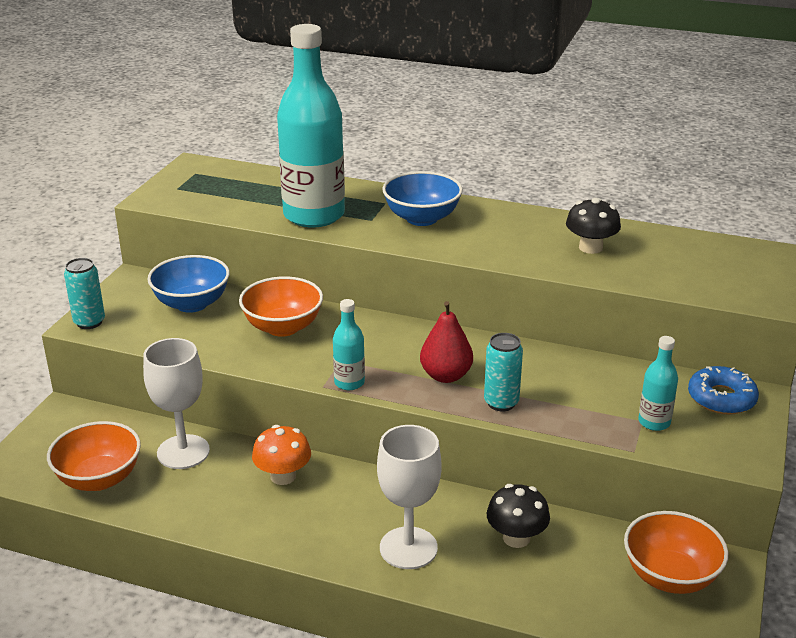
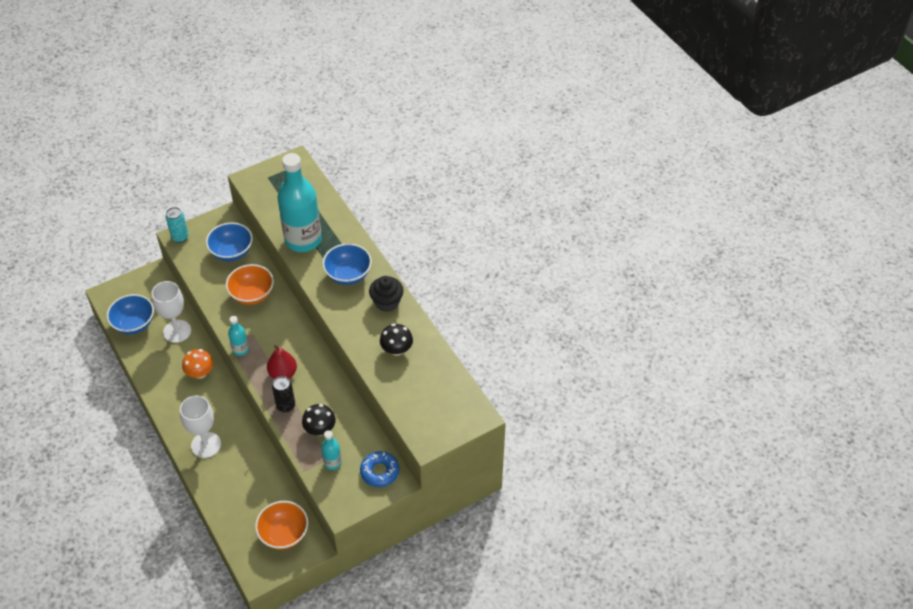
camera: 40 degrees right, 20 degrees up
orange bowl [47,421,141,491] -> blue bowl [107,294,154,334]
turquoise can [484,333,523,411] -> black can [272,376,295,412]
black mushroom [487,484,550,548] -> black mushroom moved to [302,404,336,436]
none -> black cupcake [369,276,404,312]

